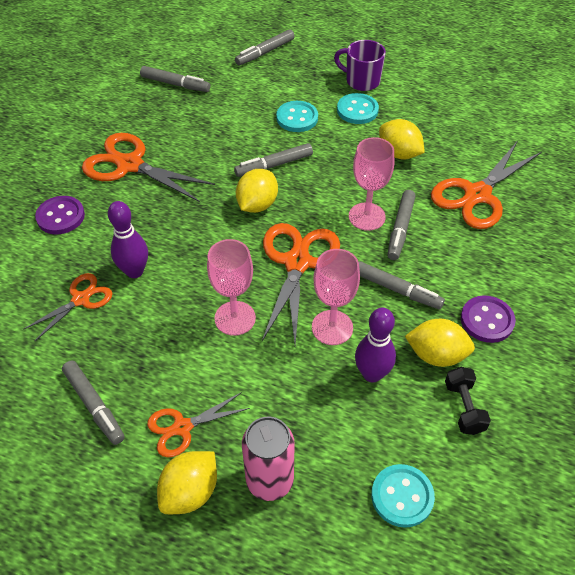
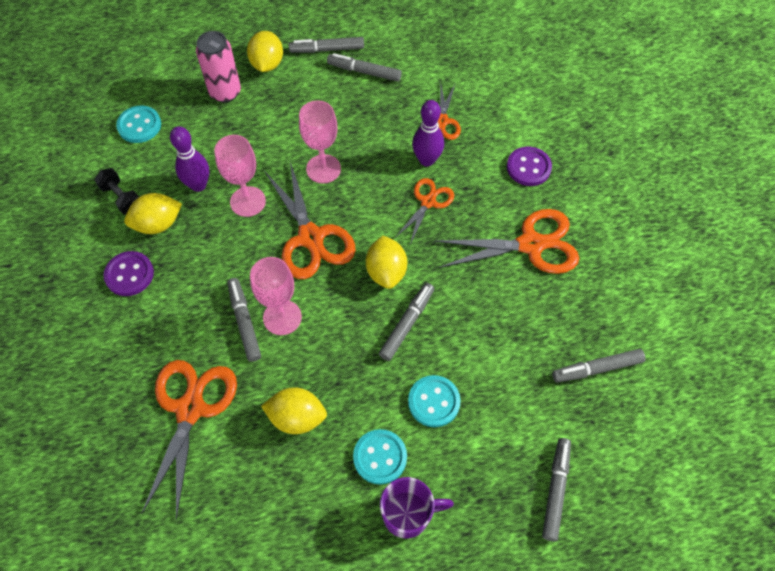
camera: 145 degrees right, 10 degrees up
orange scissors [147,392,250,458] -> orange scissors moved to [395,178,454,244]
grey marker [359,261,445,309] -> grey marker moved to [289,37,364,53]

